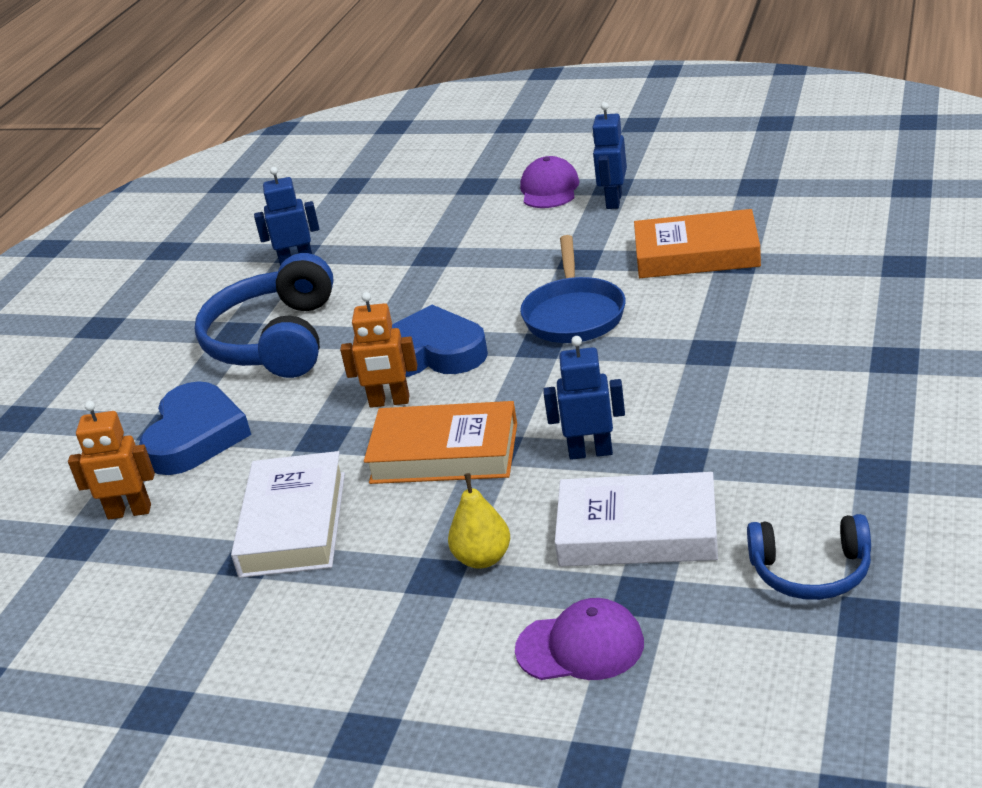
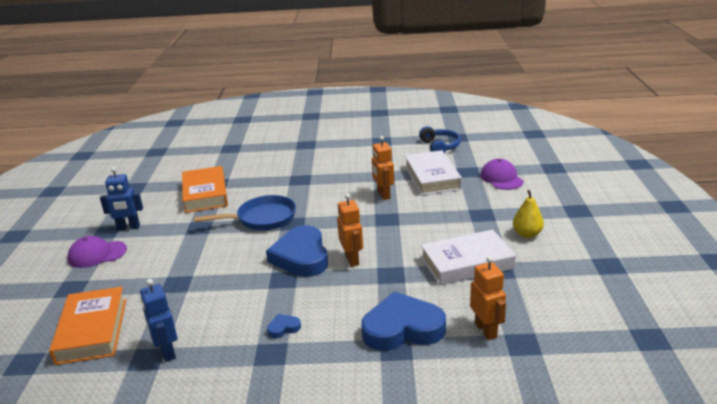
camera: 110 degrees left, 5 degrees down
blue headphones [195,253,334,378] -> blue heart [267,314,301,338]
orange book [364,401,517,484] -> orange book moved to [49,287,126,365]
yellow pear [448,473,510,569] -> yellow pear moved to [513,190,544,238]
blue robot [543,336,625,460] -> orange robot [372,136,394,200]

